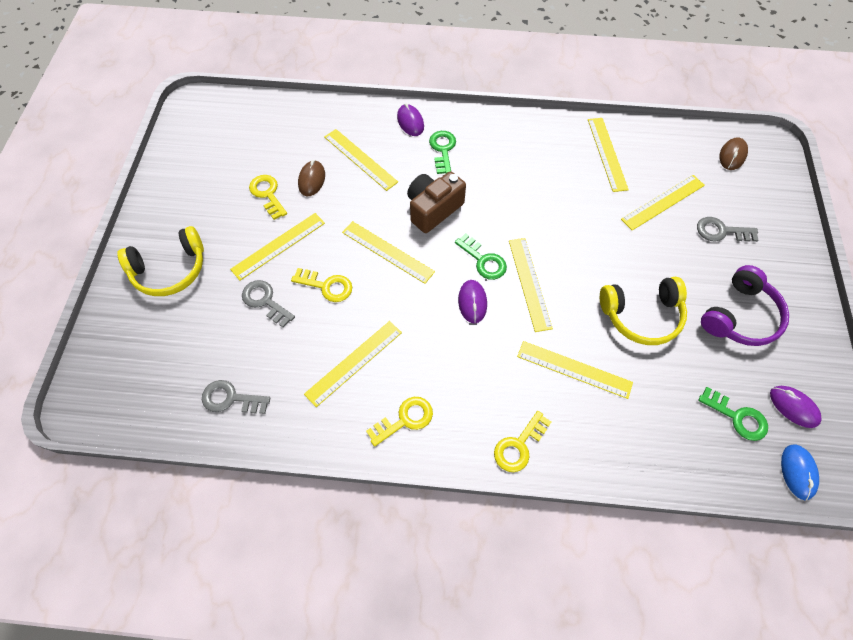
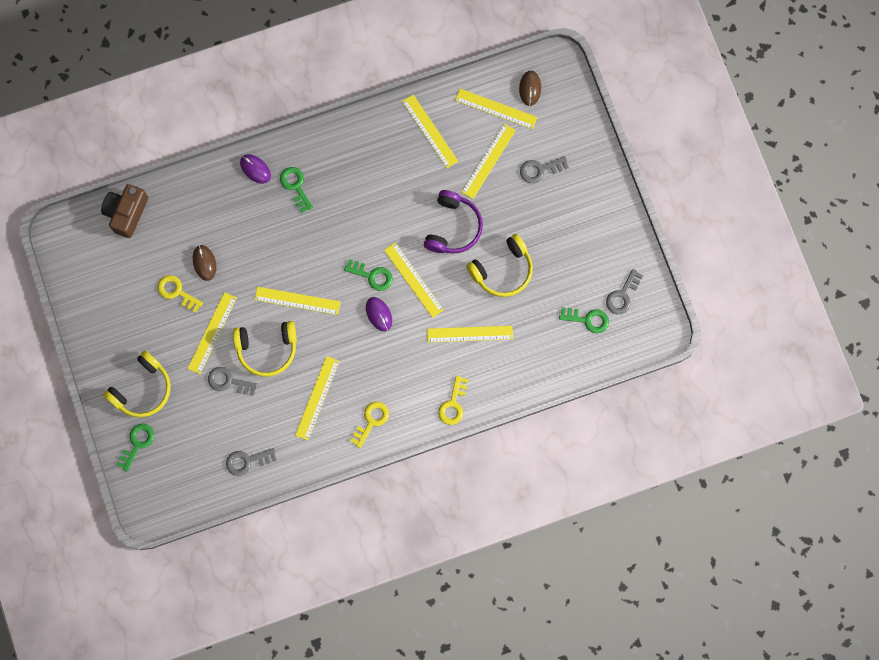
camera: 25 degrees left, 15 degrees up
yellow key [291,268,352,302] -> yellow headphones [233,321,297,377]
yellow ruler [324,129,398,191] -> yellow ruler moved to [455,89,537,129]
brown camera [407,172,466,233] -> brown camera moved to [101,184,148,238]
purple headphones [701,265,789,346] -> purple headphones moved to [424,190,483,253]
purple mouse [770,386,822,428] -> grey key [606,269,643,314]
blue mouse [781,444,819,500] -> none
none -> green key [117,424,154,472]

